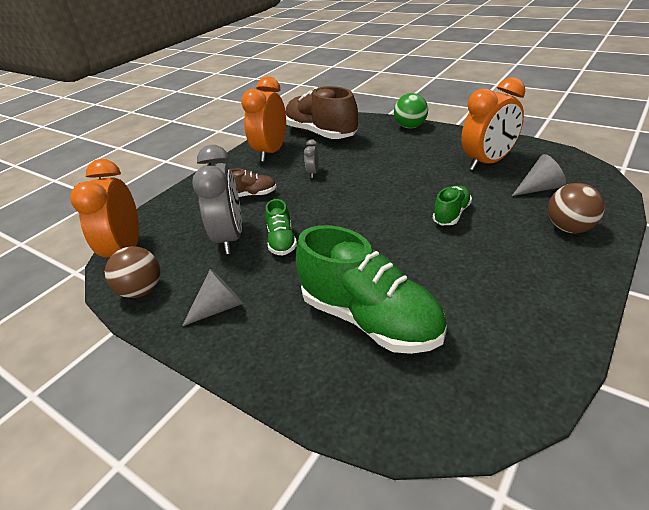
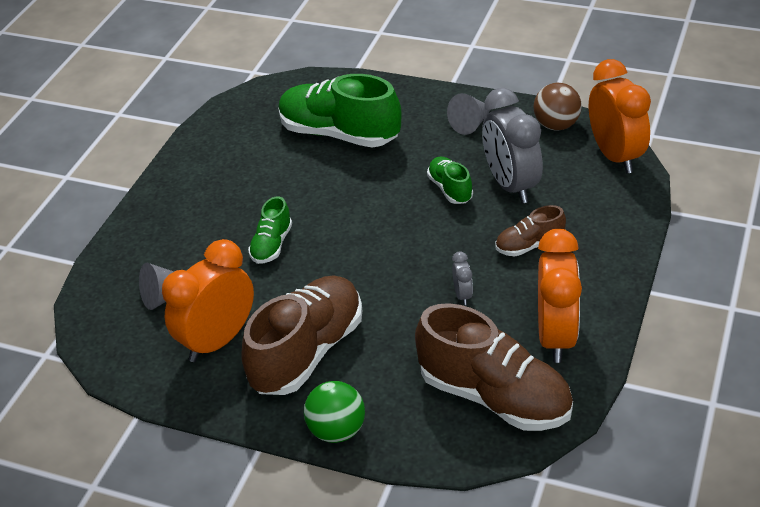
camera: 165 degrees right, 5 degrees up
brown ball [548,183,605,233] -> none
none -> brown shoe [242,275,362,395]

